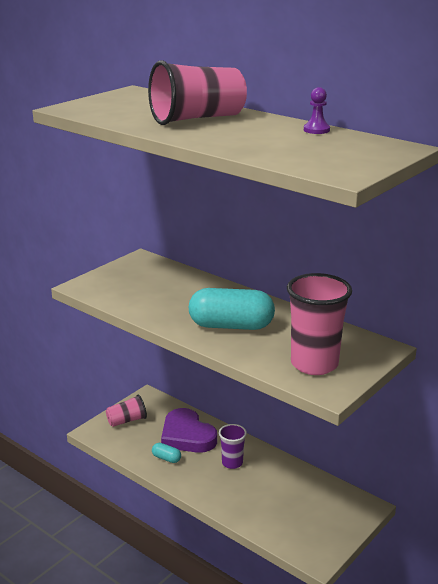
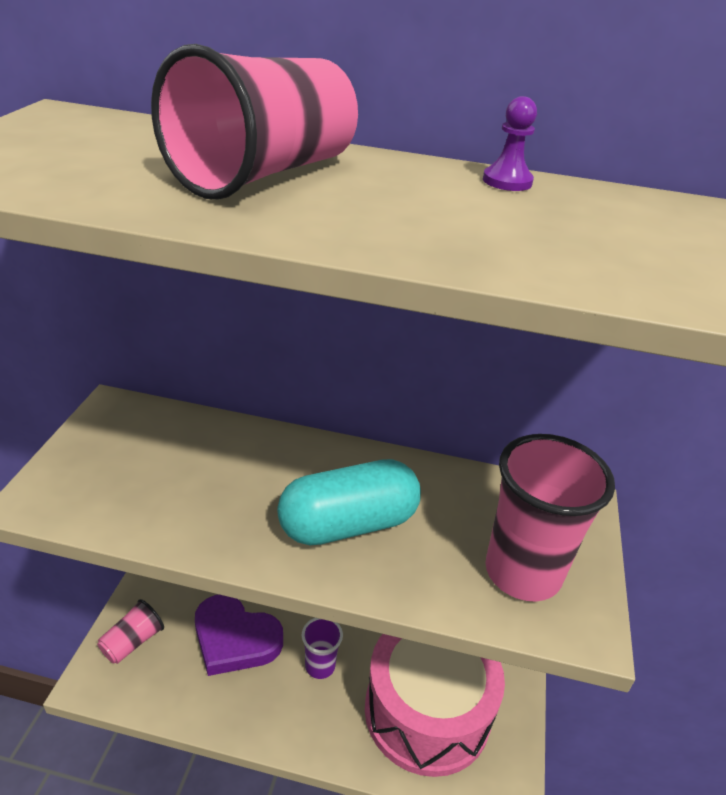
camera: 30 degrees left, 10 degrees up
turquoise capsule [152,443,181,463] -> none
none -> pink drum [365,634,505,777]

